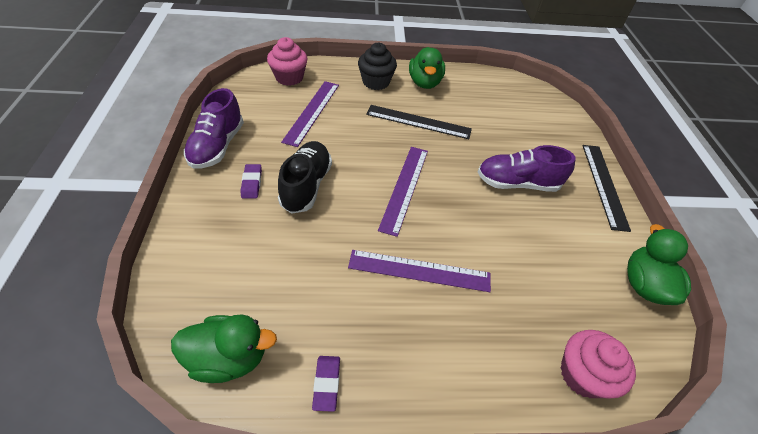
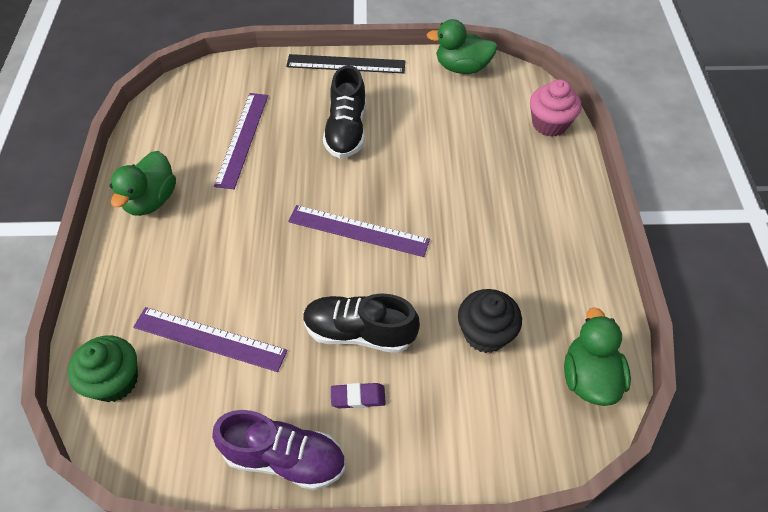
camera: 85 degrees left, 5 degrees up
pink cupcake [267,37,307,86] -> green cupcake [68,335,138,402]
purple eraser [312,356,340,412] -> none
purple ruler [348,250,491,292] -> purple ruler moved to [214,93,268,189]
black cupcake [358,43,397,90] -> black cupcake moved to [458,289,522,353]
black ruler [366,105,472,139] -> none
green duck [409,47,445,89] -> green duck turned 105 degrees clockwise [110,151,176,216]
purple shoe [478,145,576,192] -> black shoe [323,65,366,158]

